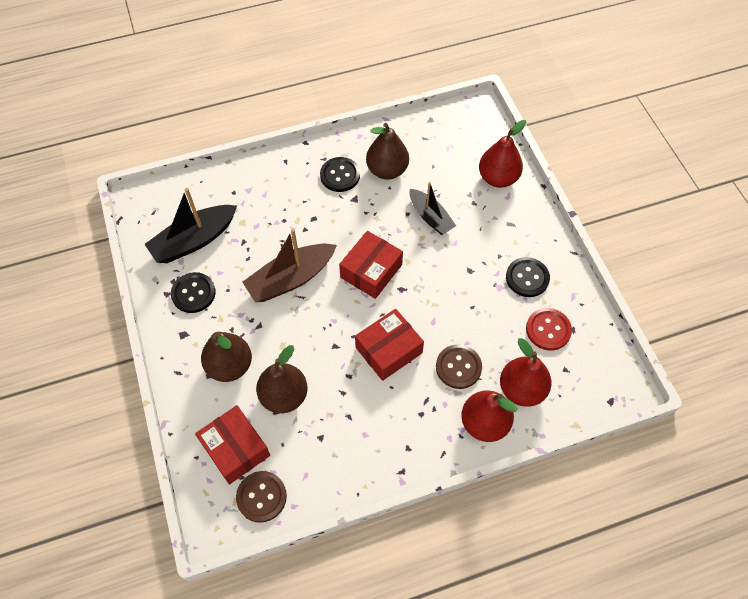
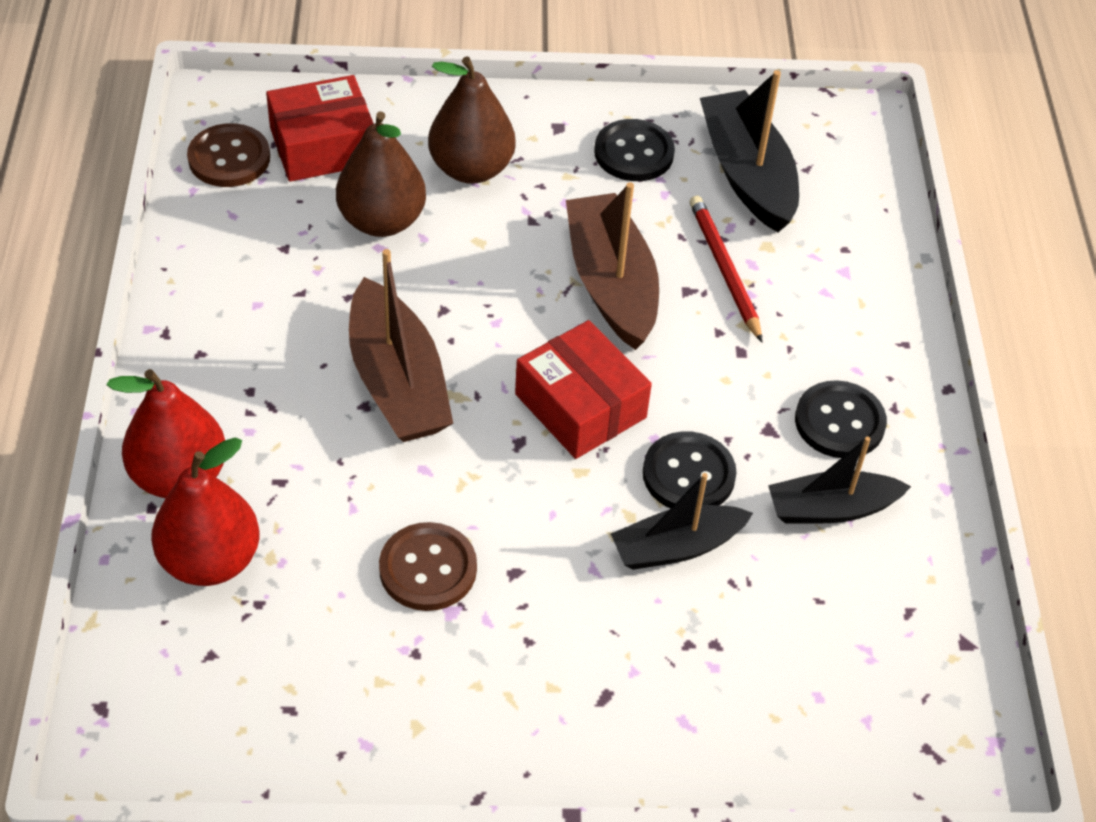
camera: 105 degrees right, 10 degrees down
red box [355,309,424,381] -> brown boat [349,249,453,442]
brown pear [366,123,409,179] -> black boat [768,436,911,524]
brown button [436,344,482,389] -> brown button moved to [379,522,477,611]
red pear [479,120,526,188] -> none
black button [506,257,550,297] -> black button moved to [643,431,736,508]
red button [526,308,572,351] -> none
none -> red pencil [690,196,762,342]

